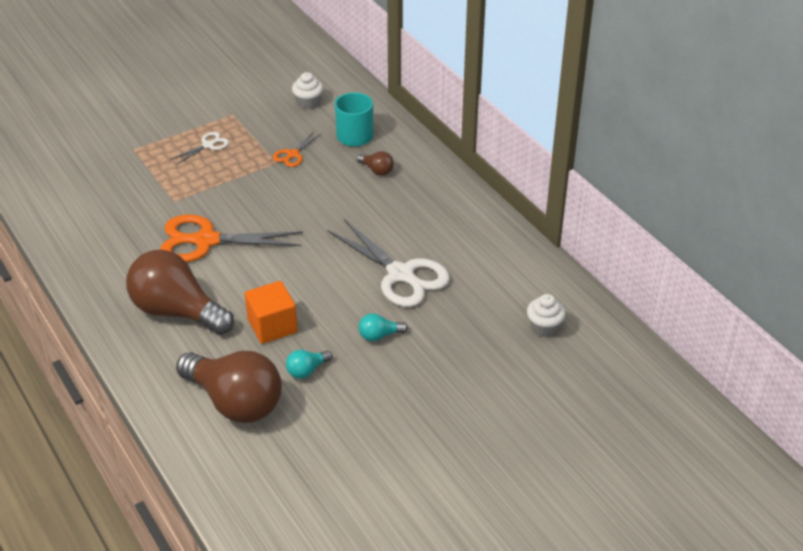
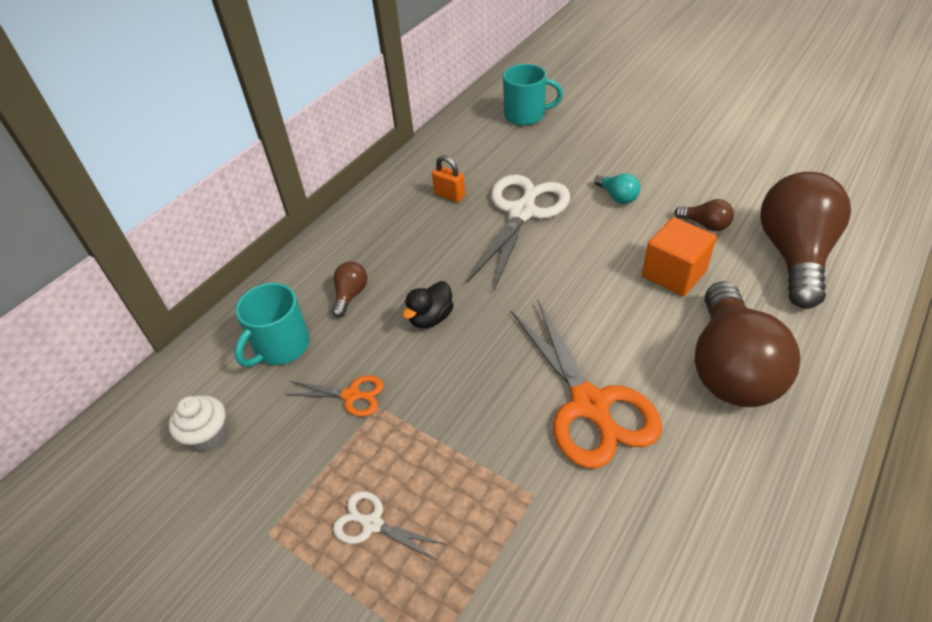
camera: 110 degrees left, 5 degrees up
turquoise light bulb [286,350,333,379] -> brown light bulb [674,199,734,231]
white cupcake [527,294,566,337] -> turquoise mug [503,64,563,126]
none -> black duck [403,281,454,328]
none -> orange padlock [432,155,465,202]

